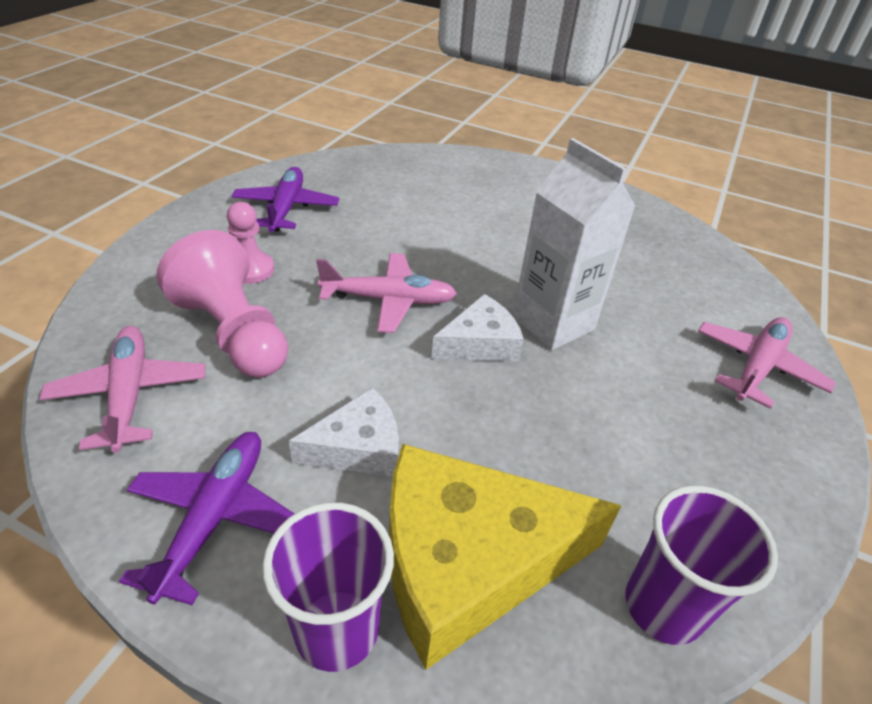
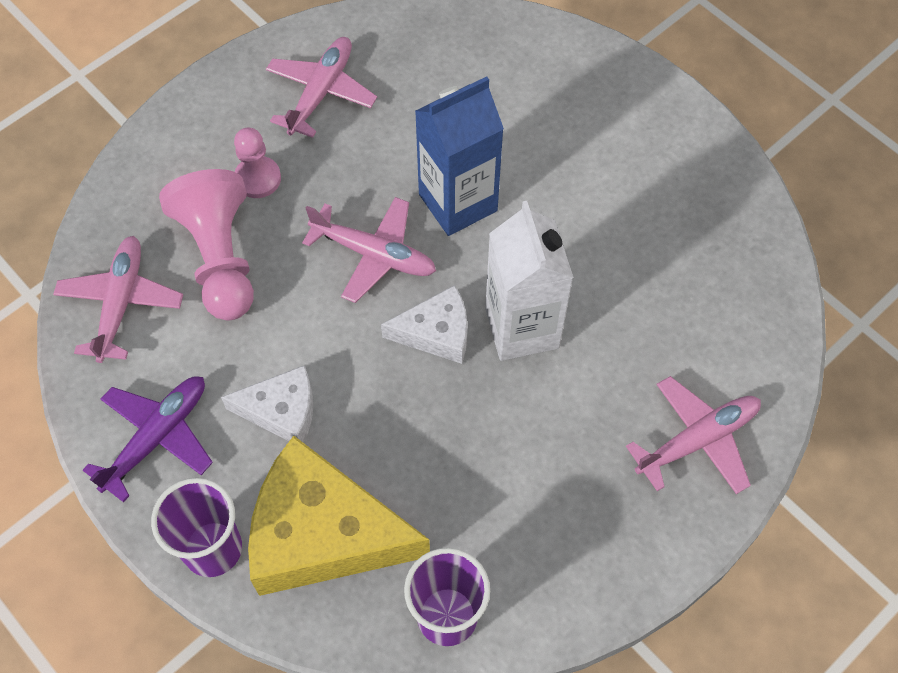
camera: 25 degrees right, 20 degrees up
purple plane [231,167,339,232] -> pink plane [266,37,377,138]
none -> blue carton [415,77,504,236]

